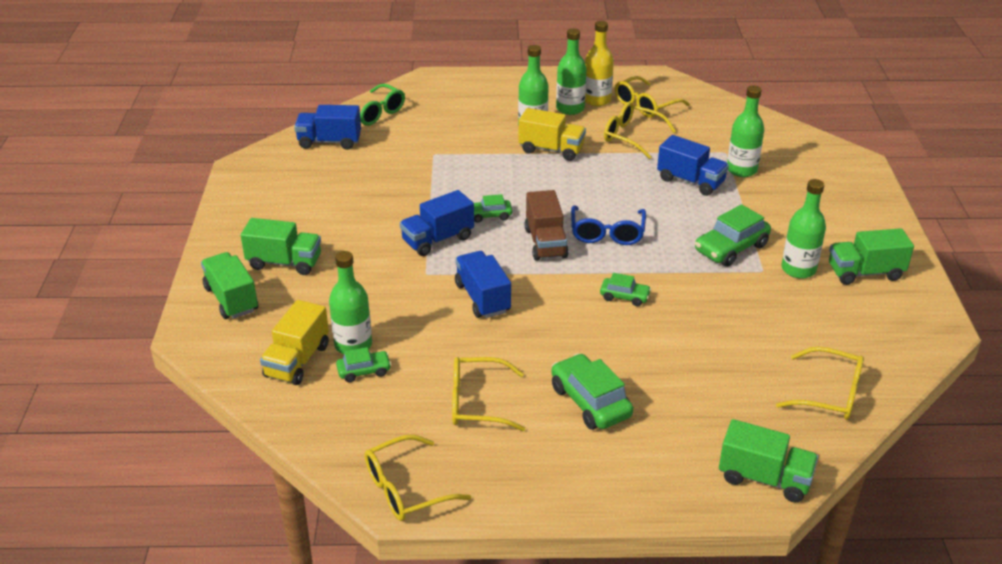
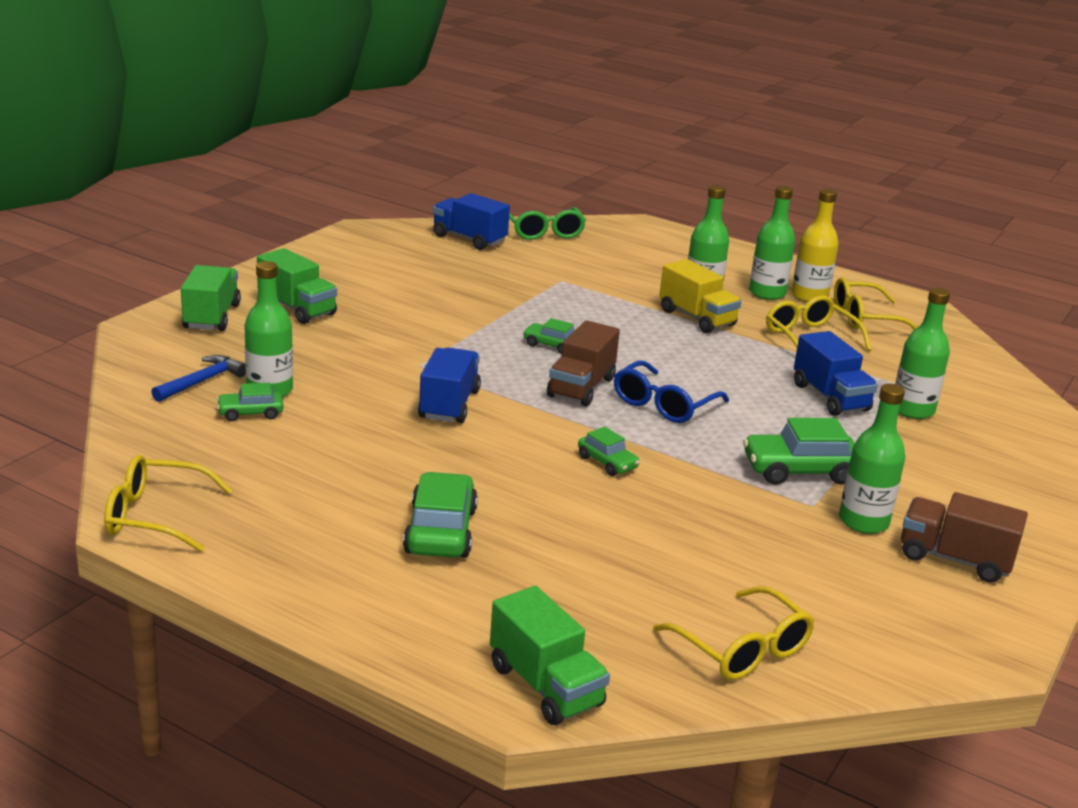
camera: 30 degrees right, 10 degrees down
yellow truck [260,300,329,385] -> blue hammer [151,355,246,402]
green car [336,347,391,382] -> green car turned 150 degrees clockwise [217,383,284,421]
blue truck [400,190,474,256] -> none
yellow glasses [452,357,525,431] -> none
green truck [829,228,914,285] -> brown truck [901,492,1028,583]

